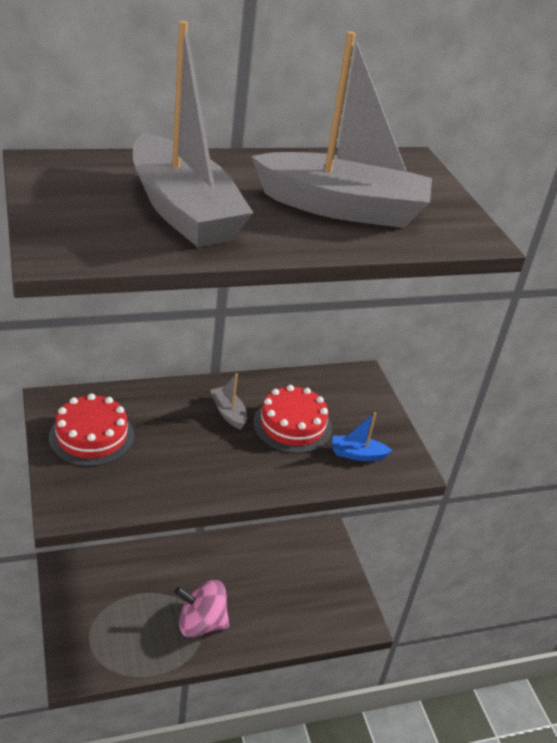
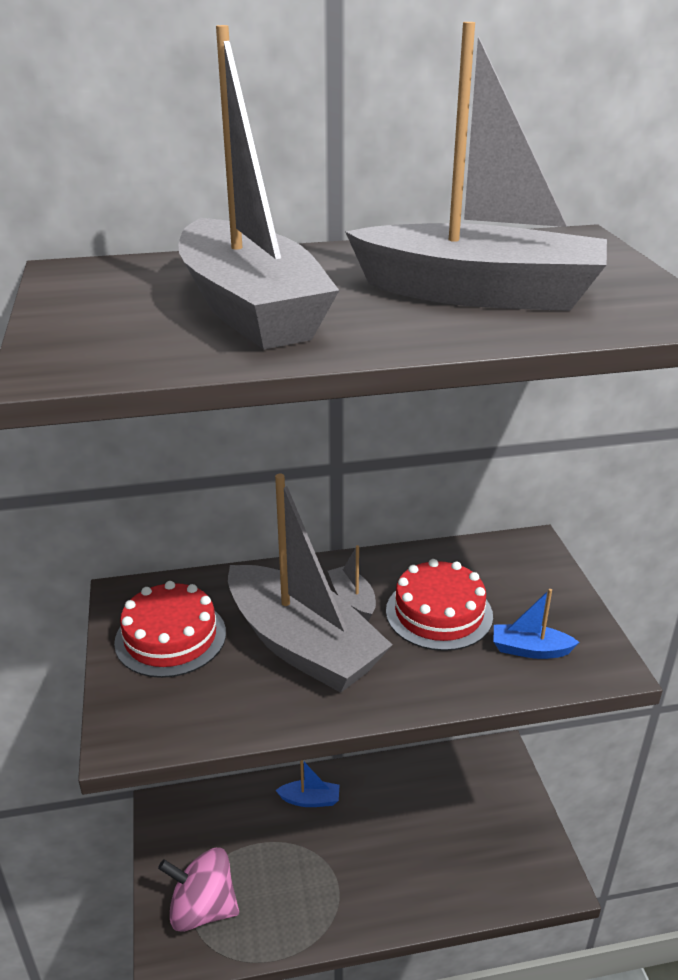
camera: 10 degrees right, 5 degrees down
pink spinning top [175,580,229,637] -> pink spinning top moved to [158,848,239,932]
none -> grey boat [228,474,392,693]
none -> blue boat [275,760,339,807]

